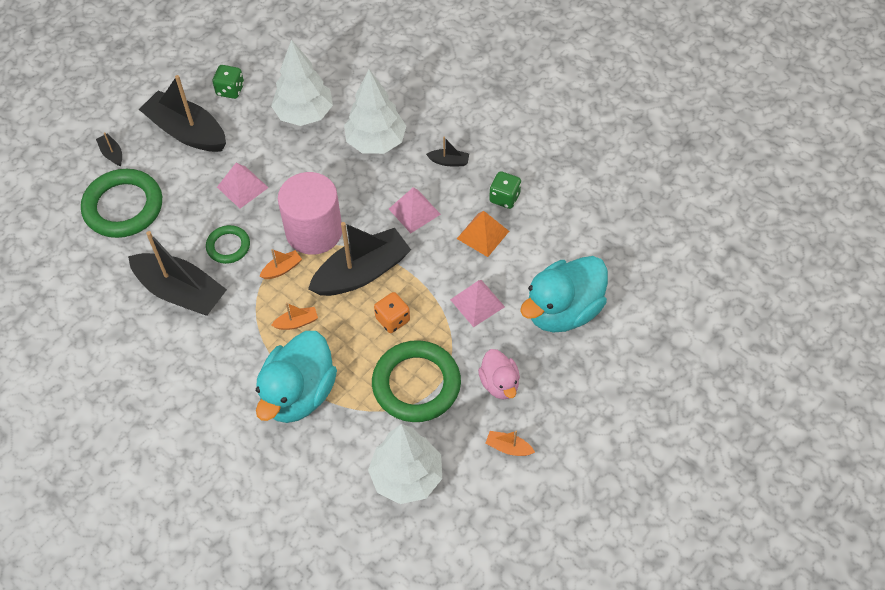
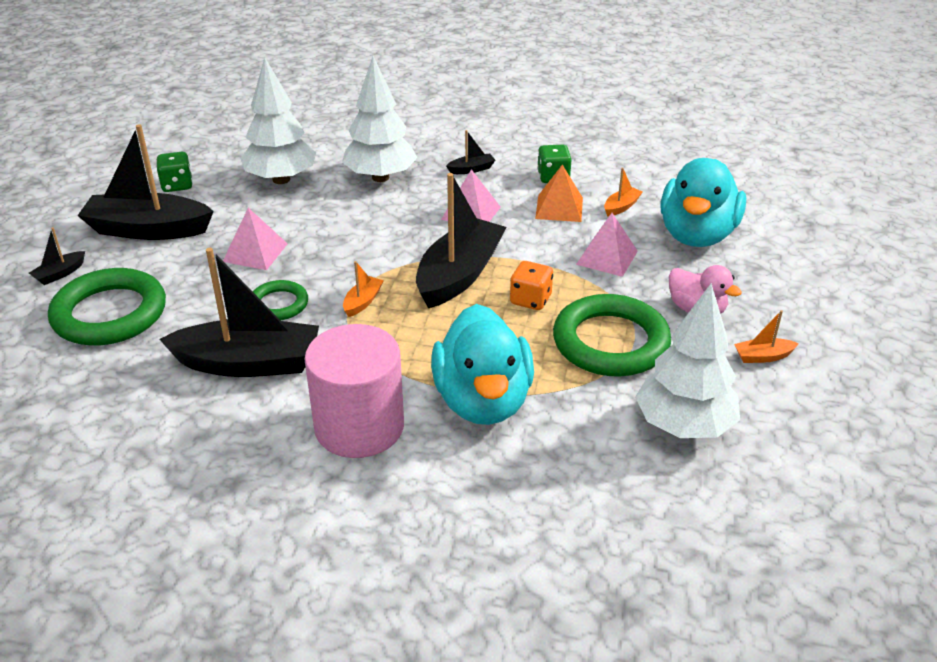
camera: 30 degrees left, 20 degrees down
black boat [96,132,122,166] -> black boat turned 75 degrees counterclockwise [29,227,85,285]
orange boat [271,302,318,330] -> orange boat moved to [604,168,642,217]
pink cylinder [278,172,342,255] -> pink cylinder moved to [304,324,404,458]

